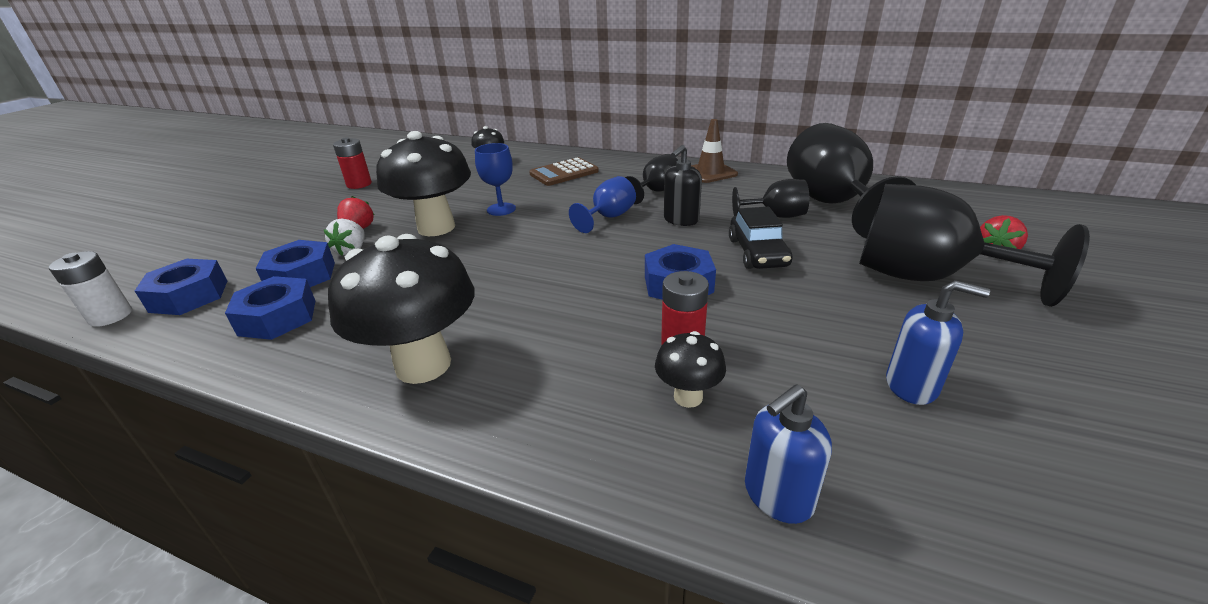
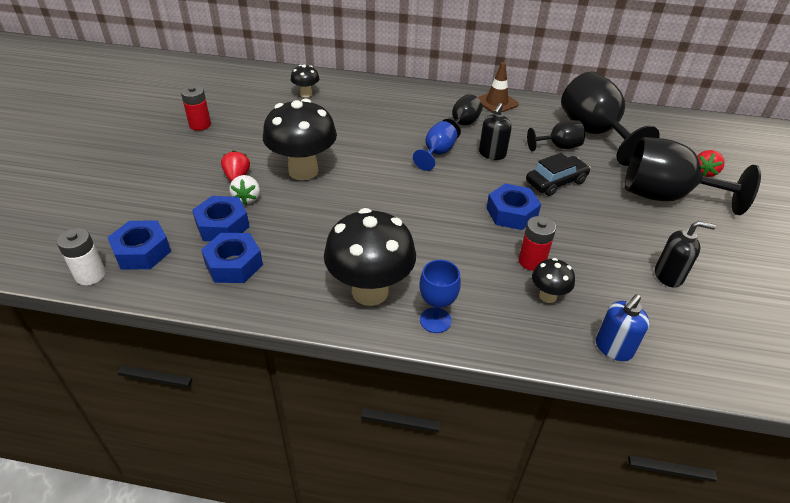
camera: 15 degrees left, 10 degrees up
blue goblet [475,143,516,216] -> blue goblet moved to [419,260,461,333]
brown calculator [529,157,599,186] -> none
black car [729,207,793,269] -> black car turned 105 degrees counterclockwise [526,153,591,196]
blue soap dispenser [886,280,990,405] -> black soap dispenser [655,221,716,287]

